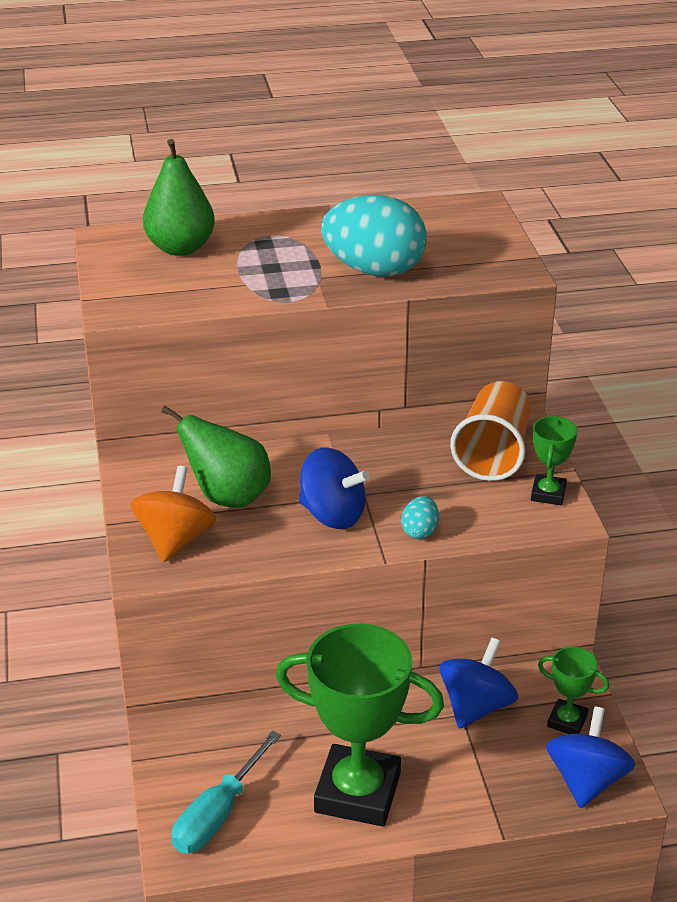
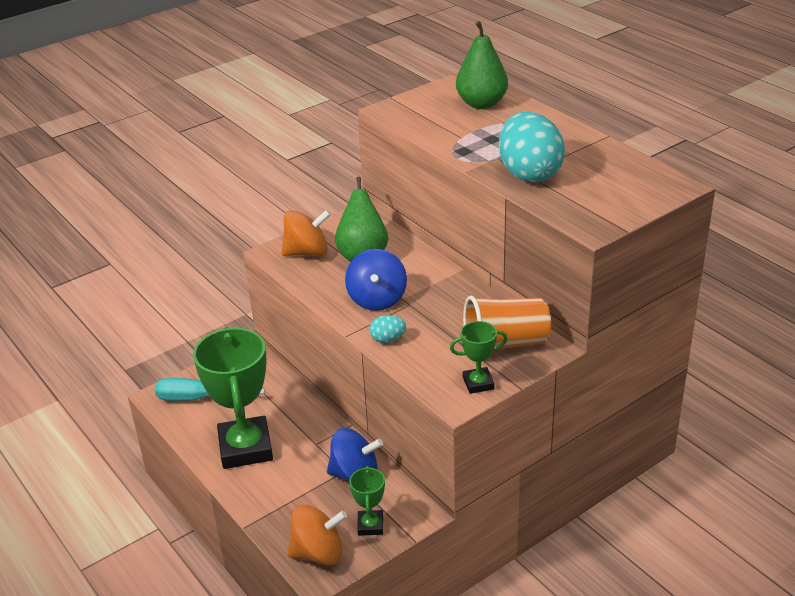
camera: 65 degrees right, 0 degrees up
blue spinning top [546,706,635,808] -> orange spinning top [287,505,347,566]

